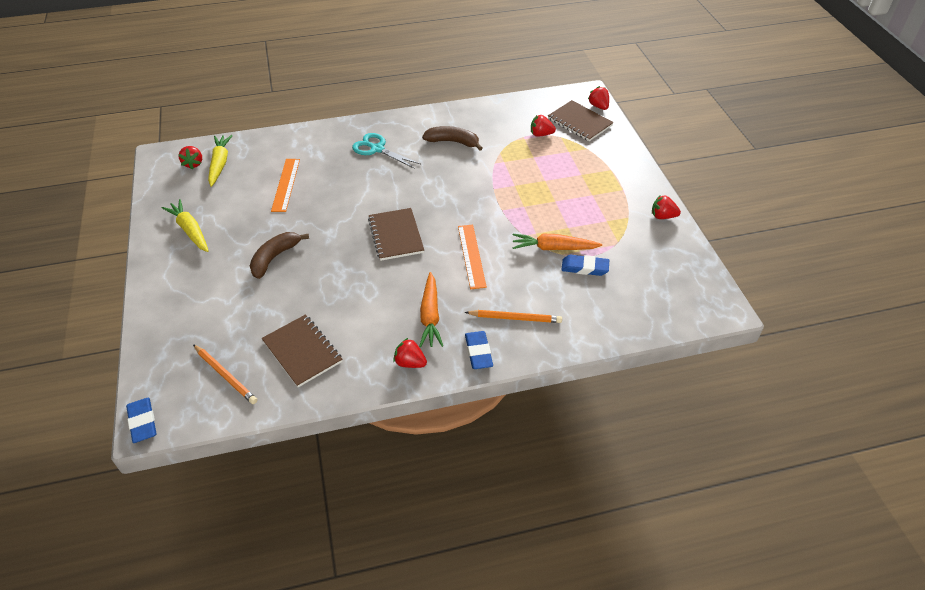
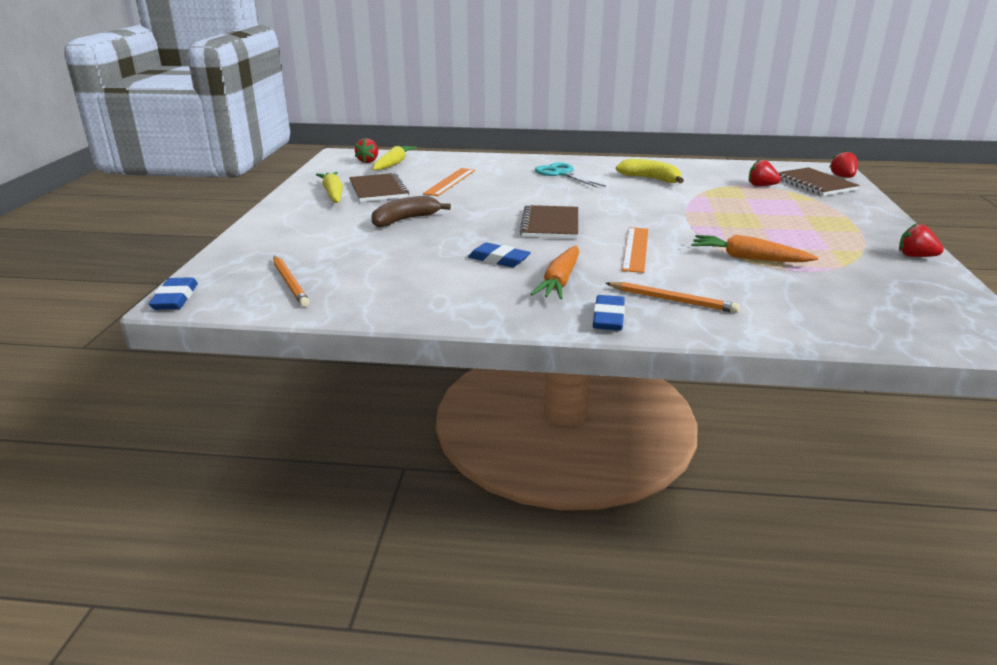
camera: 20 degrees right, 20 degrees down
brown notebook [262,314,342,387] -> brown notebook moved to [349,173,409,202]
red strawberry [393,338,427,368] -> none
brown banana [422,126,483,150] -> yellow banana [616,159,684,183]
blue eraser [562,255,609,276] -> blue eraser moved to [468,243,531,268]

